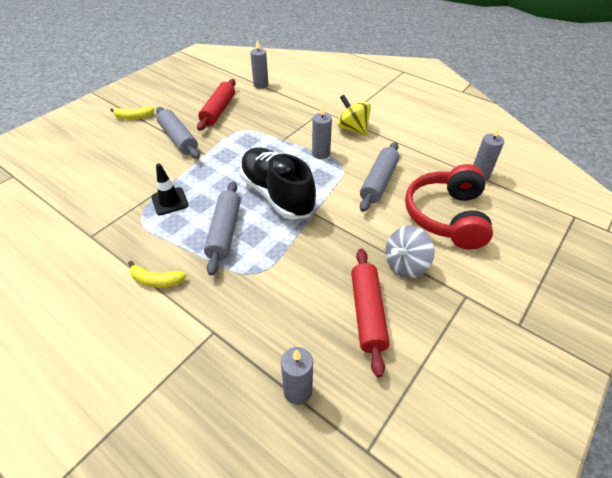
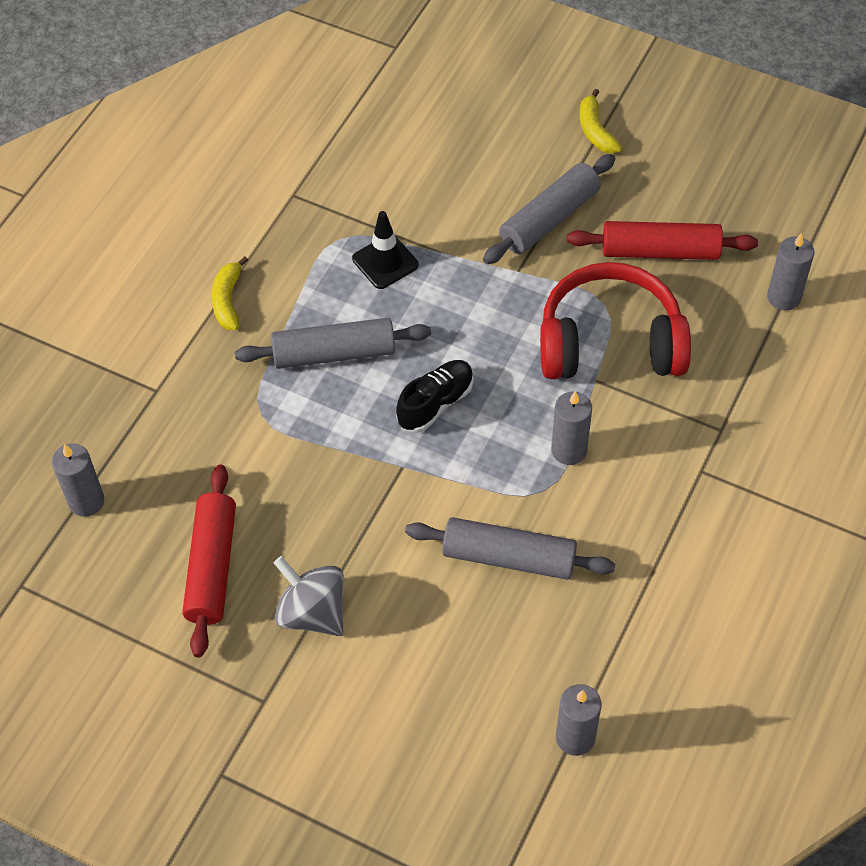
camera: 80 degrees right, 10 degrees up
black shoe [239,147,316,220] -> black shoe [396,360,474,433], size x0.53
yellow spinning top [337,95,371,136] -> none
red rolling pin [351,249,390,377] -> red rolling pin turned 75 degrees counterclockwise [182,465,236,657]
red headphones [405,164,493,250] -> red headphones moved to [540,262,691,379]

